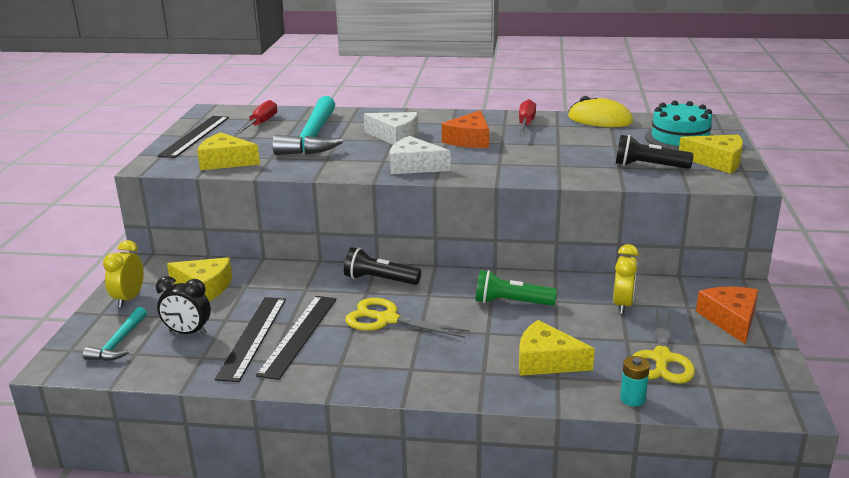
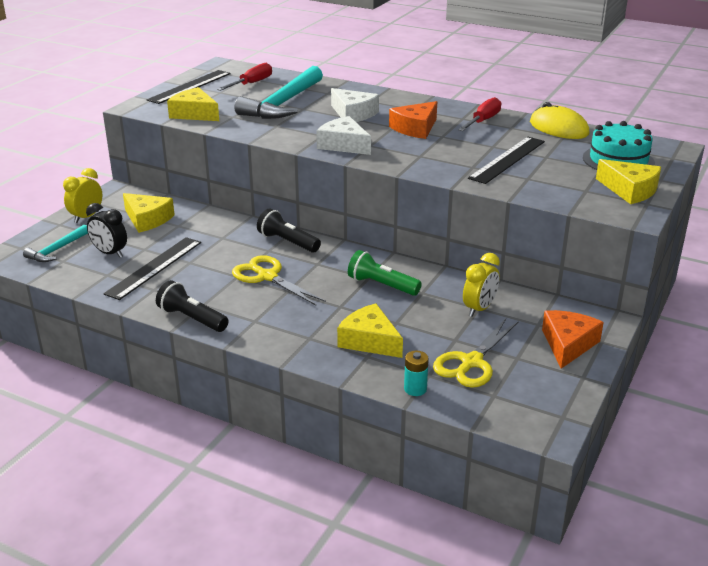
camera: 20 degrees right, 5 degrees up
black ruler [256,296,337,380] -> black ruler moved to [468,137,545,184]
black flashlight [616,135,694,169] -> black flashlight moved to [156,280,228,332]

